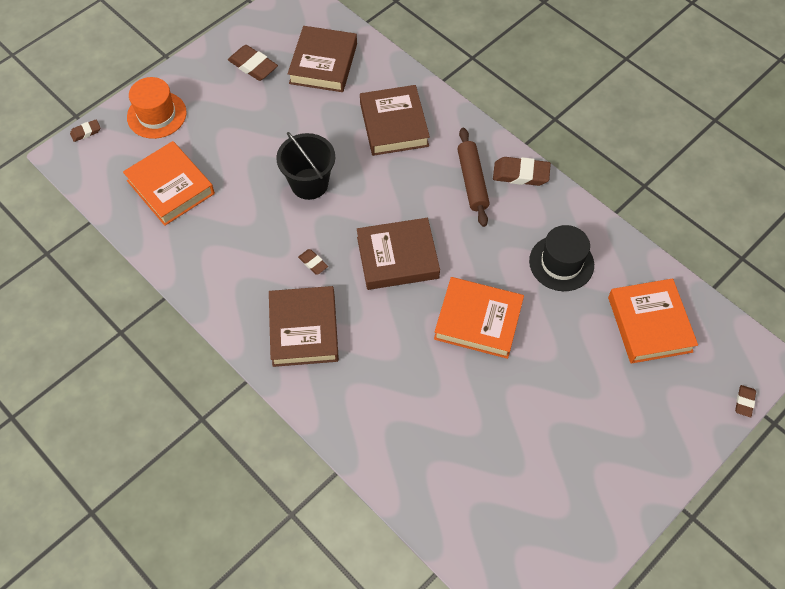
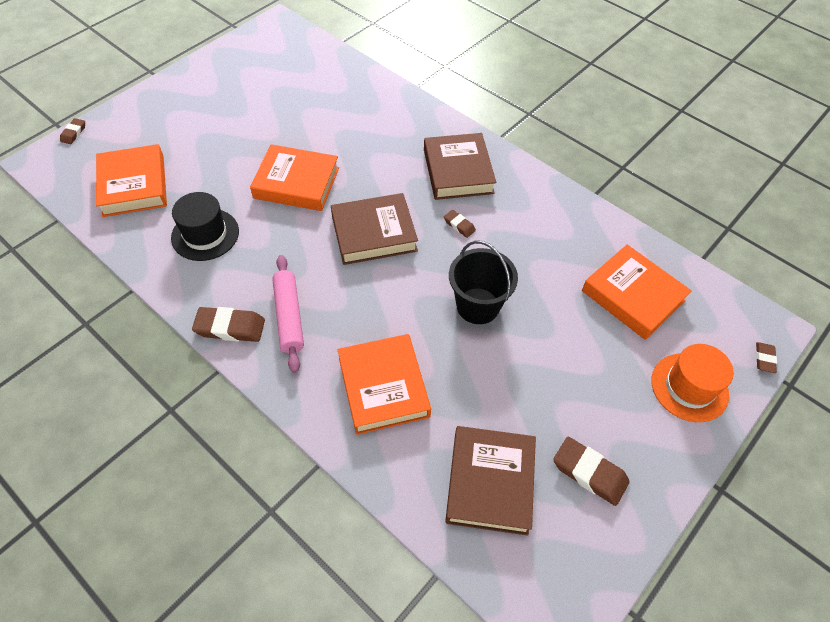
camera: 175 degrees right, 5 degrees down
brown eraser [70,119,100,142] -> brown eraser turned 45 degrees counterclockwise [756,342,777,373]
brown book [360,85,430,156] -> orange book [338,334,431,435]
brown rolling pin [457,128,490,227] -> pink rolling pin [272,255,304,373]

